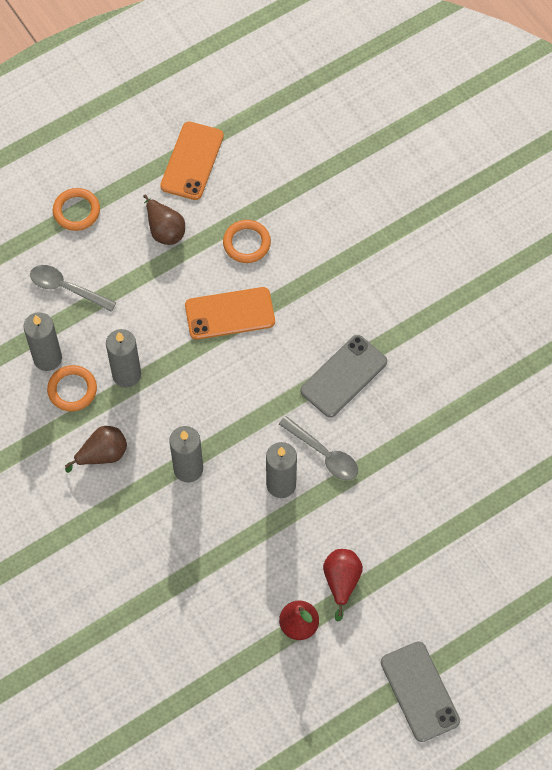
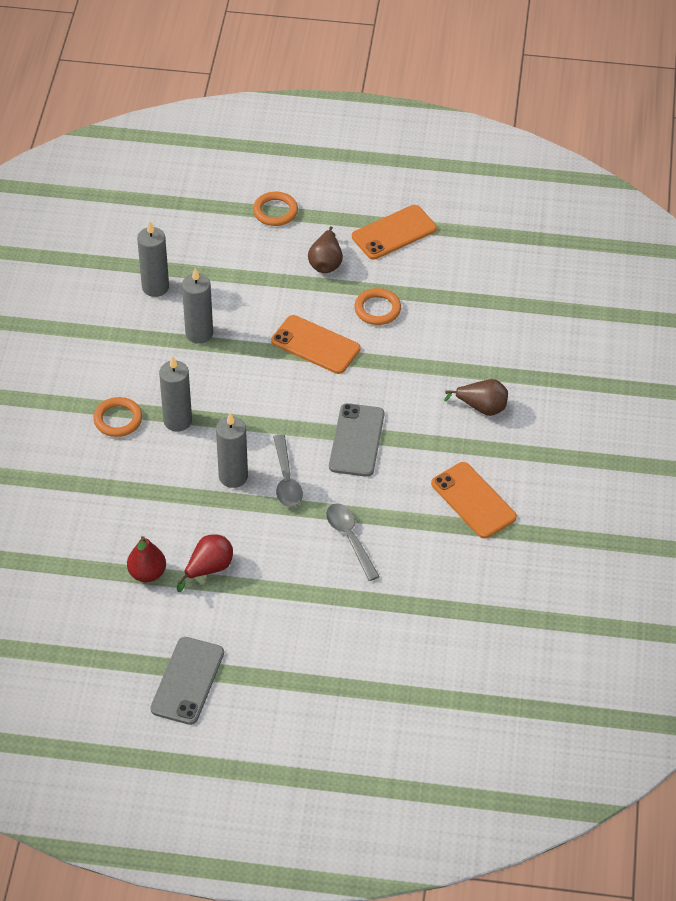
camera: 40 degrees right, 15 degrees down
grey spoon [30,265,116,312] -> grey spoon moved to [326,503,380,581]
orange ring [47,365,97,411] -> orange ring moved to [93,397,142,437]
brown pear [65,426,127,473] -> brown pear moved to [444,379,508,416]
grey phone [300,335,387,417] -> grey phone turned 75 degrees counterclockwise [329,403,384,477]
none -> orange phone [431,462,517,539]

